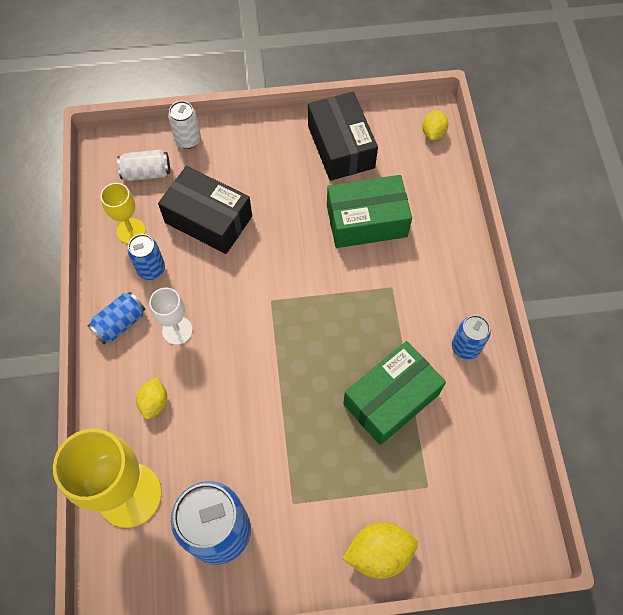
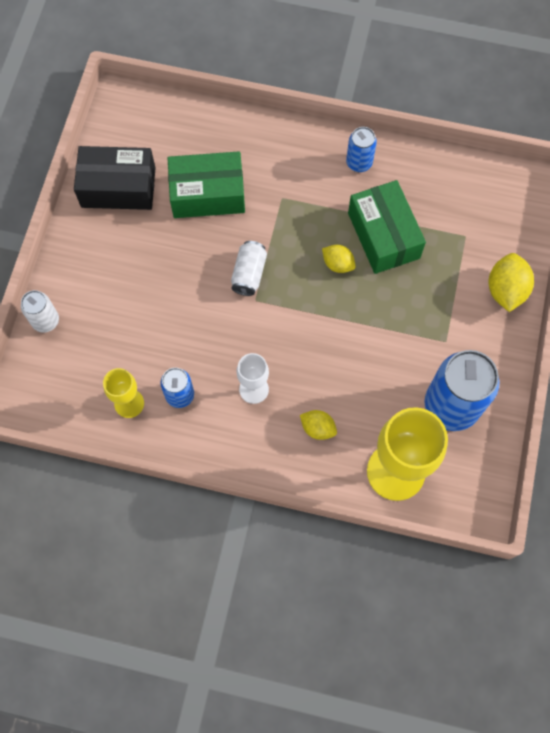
camera: 70 degrees left, 5 degrees up
blue can [87,292,146,345] -> none
white can [117,150,170,181] -> white can moved to [231,241,267,296]
black box [158,166,252,254] -> none
green box [327,175,412,248] -> green box turned 75 degrees clockwise [168,151,245,218]
yellow lemon [422,110,449,140] -> yellow lemon moved to [322,245,356,273]

